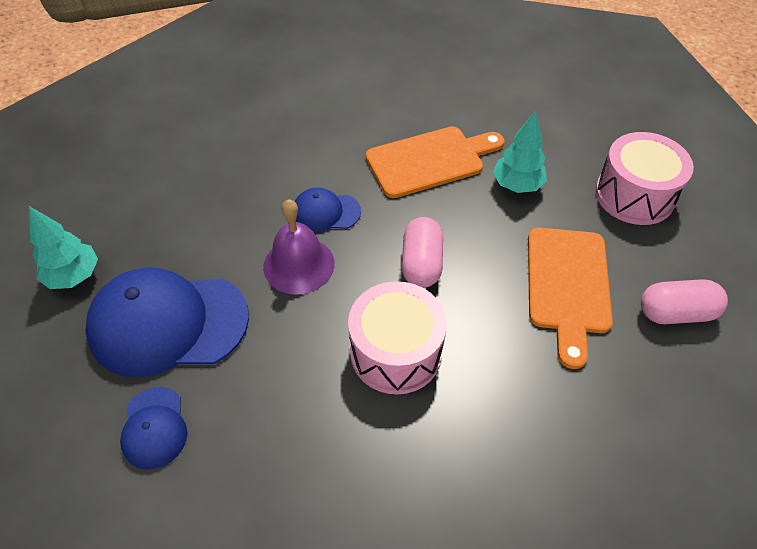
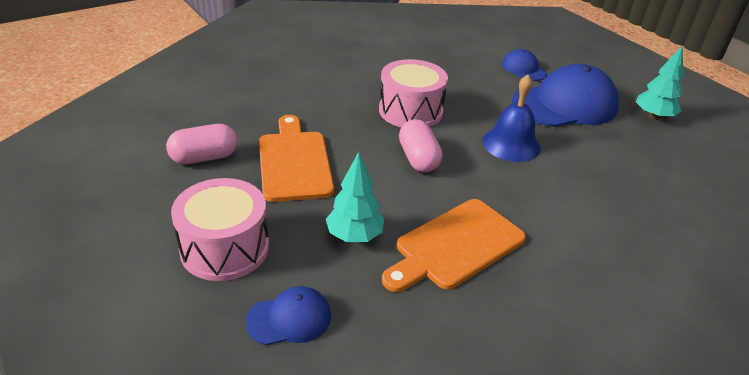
camera: 160 degrees right, 15 degrees down
purple bell [263,199,335,295] -> blue bell [482,75,541,162]
blue cap [295,187,361,232] -> blue cap moved to [246,286,331,345]

